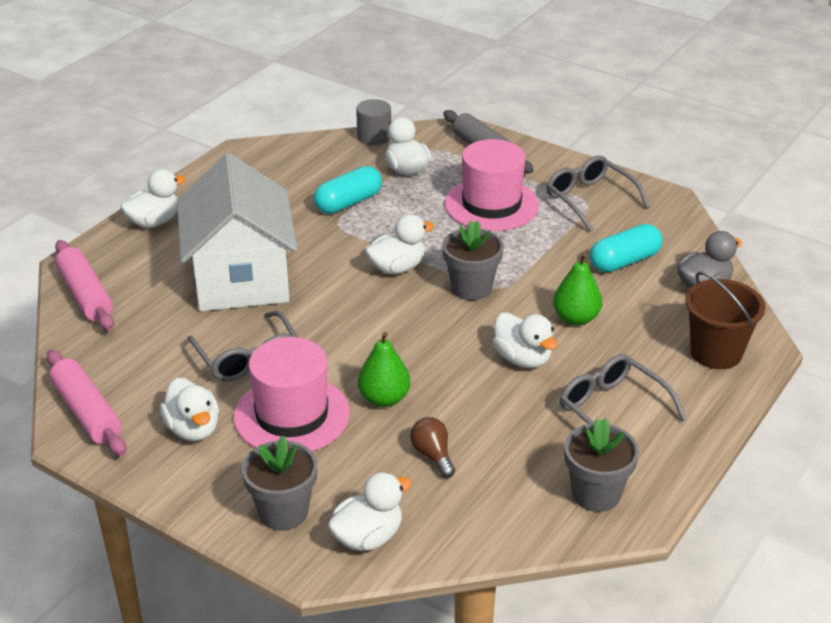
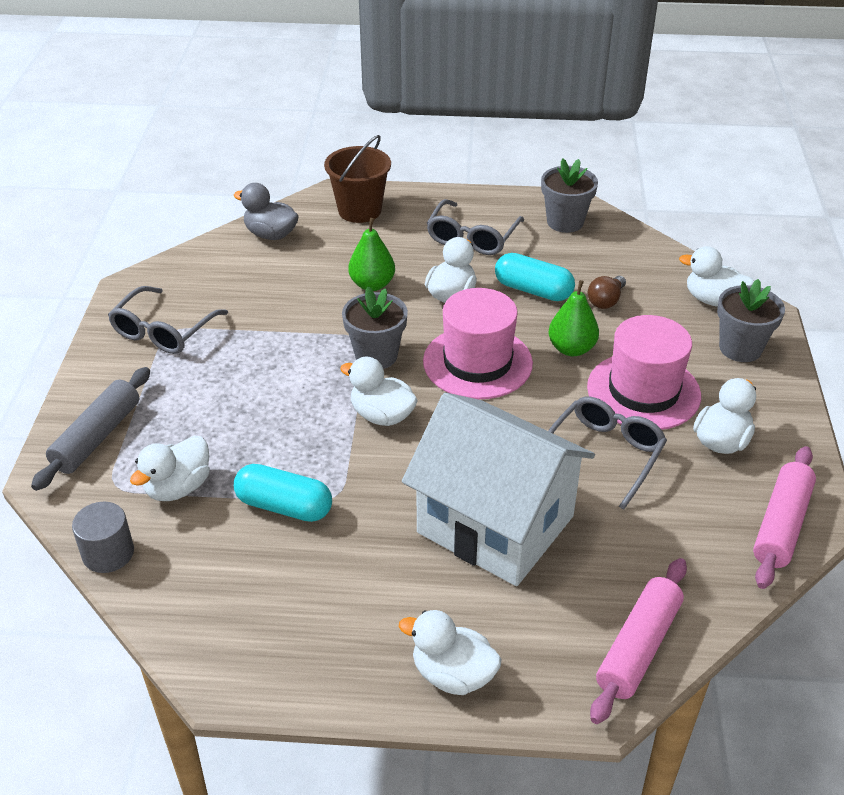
camera: 120 degrees left, 5 degrees up
white house [177,153,298,311] -> white house turned 75 degrees clockwise [402,392,595,586]
pink hat [445,139,539,231] -> pink hat moved to [423,288,533,399]
turquoise capsule [590,224,662,273] -> turquoise capsule moved to [495,253,575,301]

